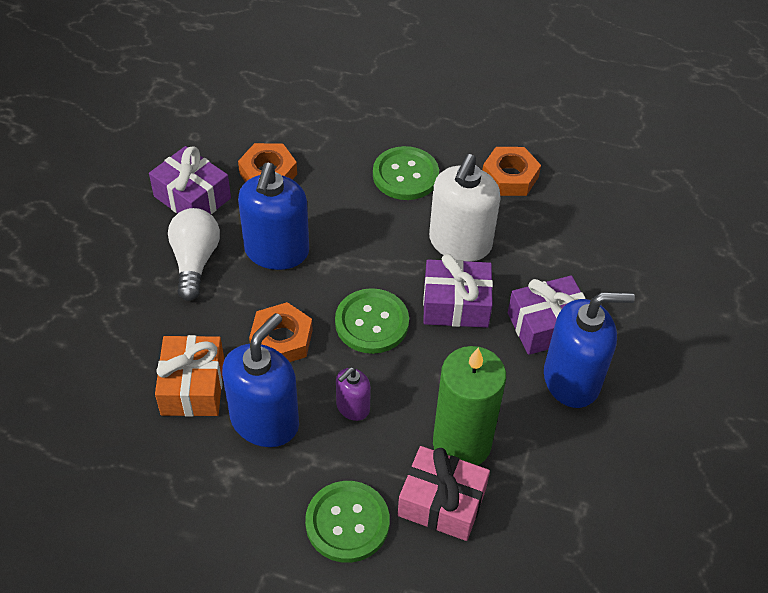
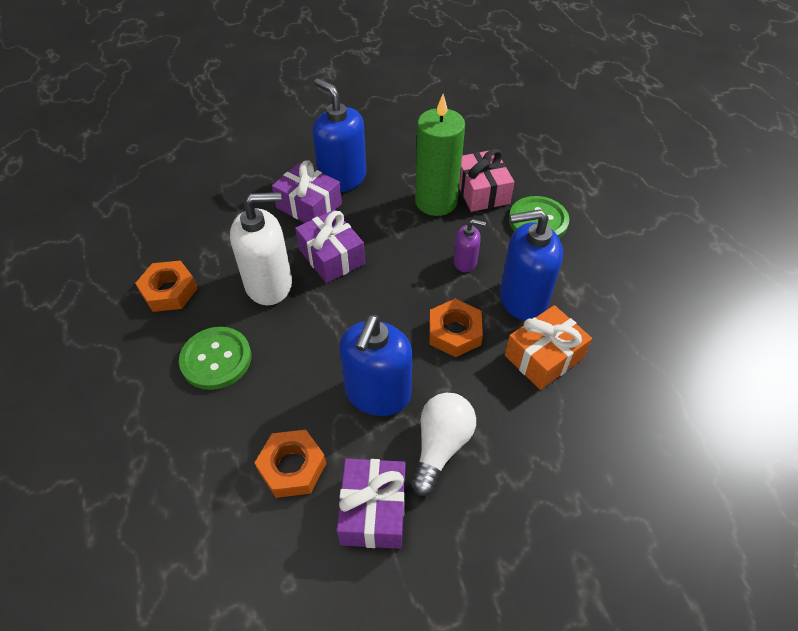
camera: 125 degrees left, 0 degrees up
white light bulb [168,208,220,301] -> white light bulb turned 150 degrees clockwise [411,393,476,496]
blue soap dispenser [238,163,309,270] -> blue soap dispenser turned 135 degrees clockwise [339,315,413,416]
green button [335,288,409,354] -> none

